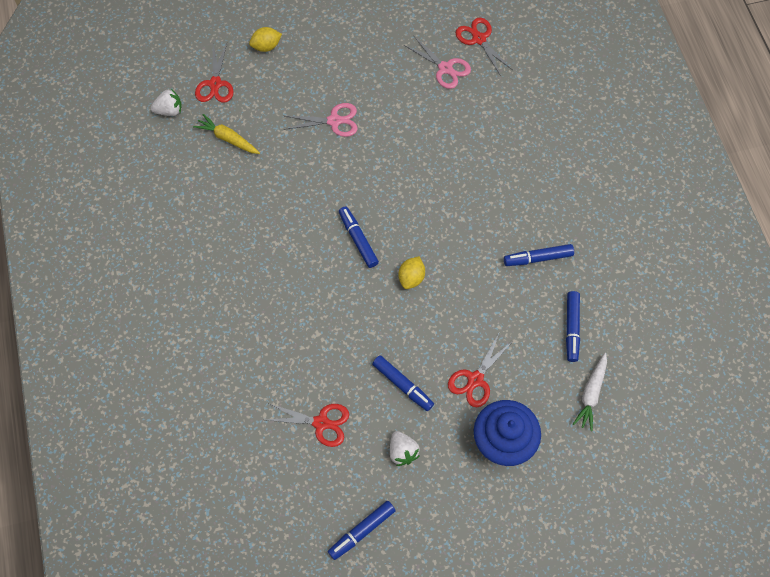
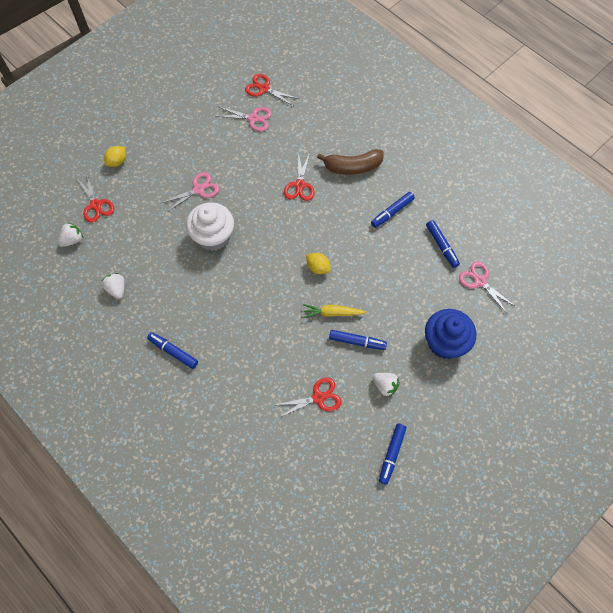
camera: 30 degrees left, 0 degrees up
yellow carrot [193,114,260,154] -> yellow carrot moved to [303,304,366,318]
blue marker [339,206,379,268] -> blue marker moved to [147,332,198,369]
yellow lemon [398,256,425,289] -> yellow lemon turned 45 degrees counterclockwise [306,253,330,274]
red scissors [448,334,514,407] -> red scissors moved to [284,152,315,201]
white carrot [573,353,607,431] -> pink scissors [459,261,516,313]
none -> white strawberry [102,273,124,299]
none -> white cupcake [186,202,234,251]
none -> brown banana [317,149,384,175]

